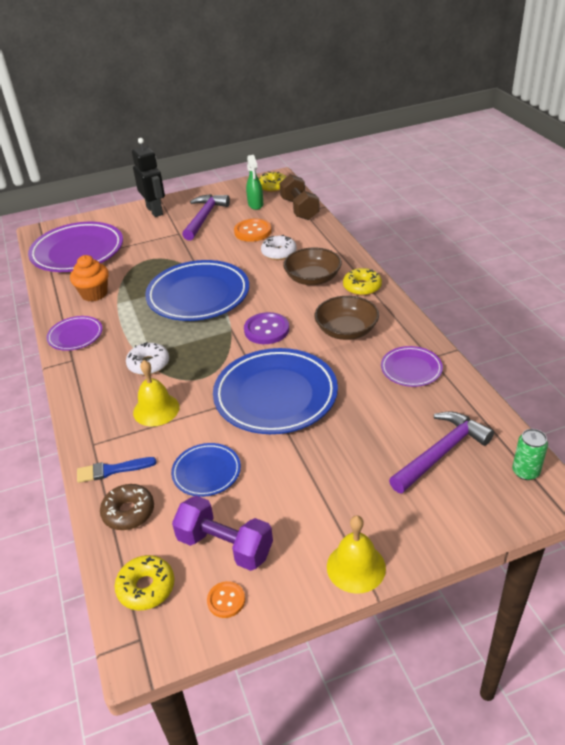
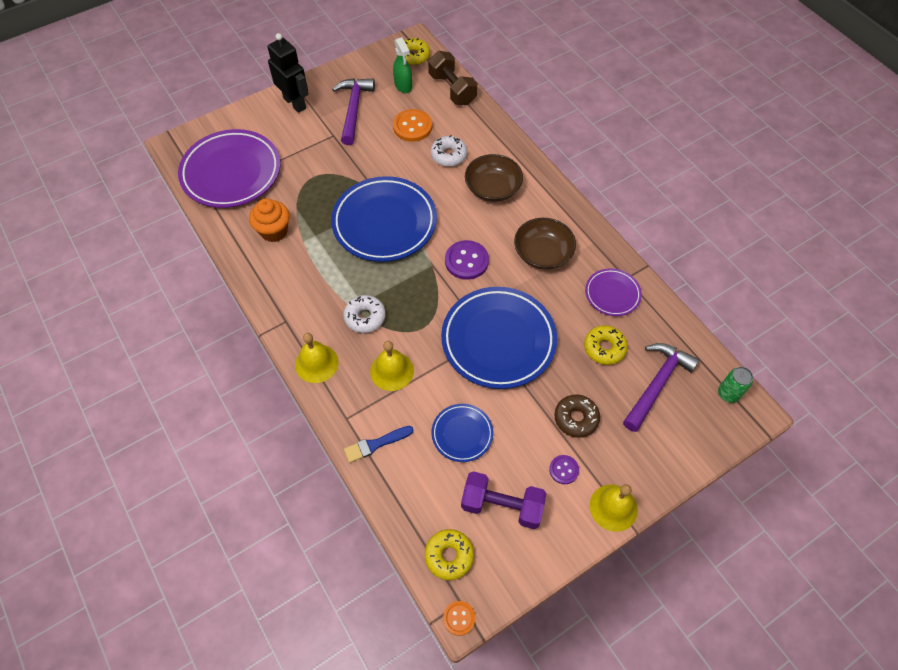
camera: 15 degrees left, 20 degrees up
purple plate [46,316,102,351] -> none
brown donut [100,484,154,530] -> brown donut moved to [554,395,600,438]
orange button [207,581,245,618] -> orange button moved to [443,601,476,636]
yellow donut [343,268,382,296] -> yellow donut moved to [584,325,628,365]
none -> yellow bell [295,333,339,383]
none -> purple button [549,455,579,484]

